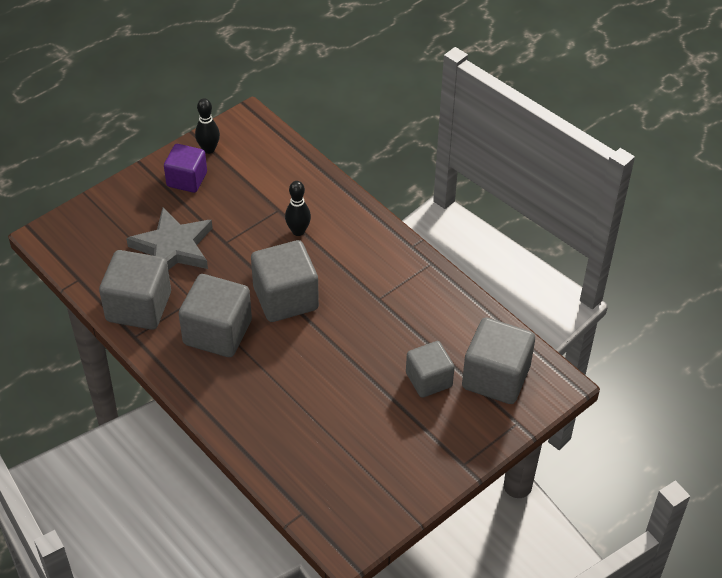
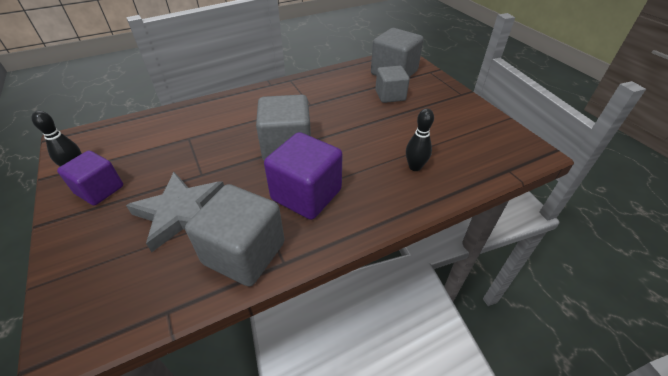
camera: 75 degrees left, 5 degrees down
grey cube [179,274,252,357] -> purple cube [264,132,343,220]
black bowling pin [285,181,311,236] -> black bowling pin moved to [406,109,434,171]

